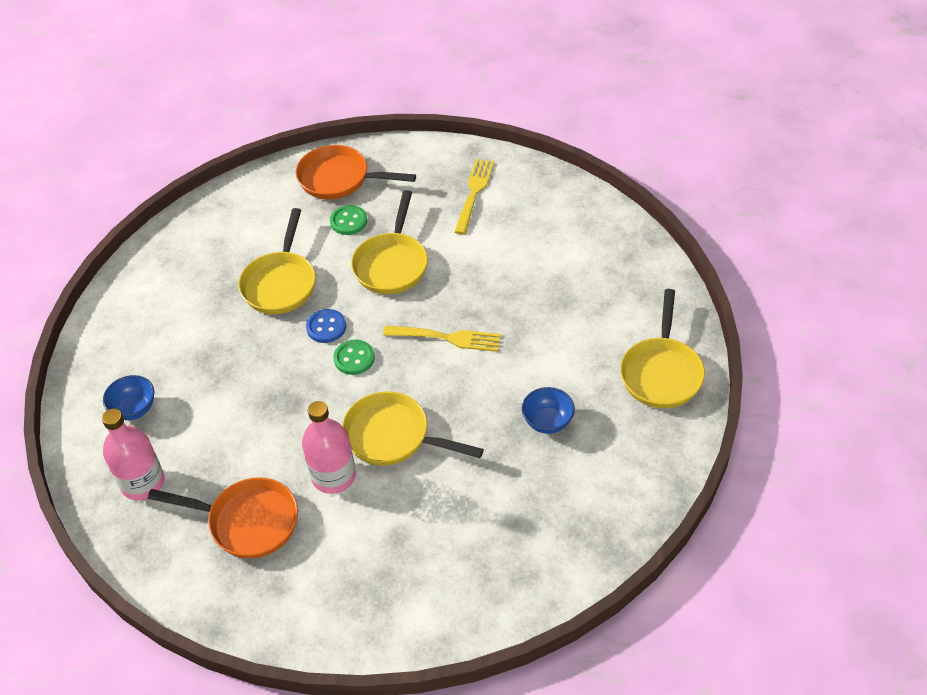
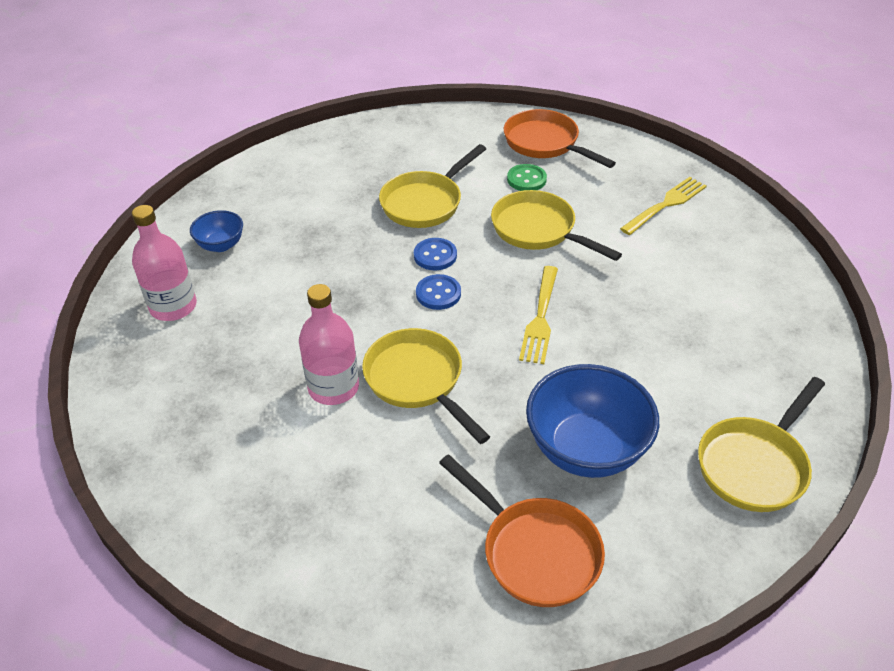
camera: 30 degrees right, 5 degrees down
orange pan [148,477,298,559] -> orange pan moved to [439,454,605,607]
green button [333,340,375,375] -> blue button [416,274,461,310]
yellow pan [351,190,428,294] -> yellow pan turned 90 degrees clockwise [491,190,622,261]
yellow fork [383,325,501,352] -> yellow fork turned 60 degrees clockwise [519,266,558,364]
blue bowl [522,387,575,434] -> blue bowl [526,364,659,478], size x1.94

